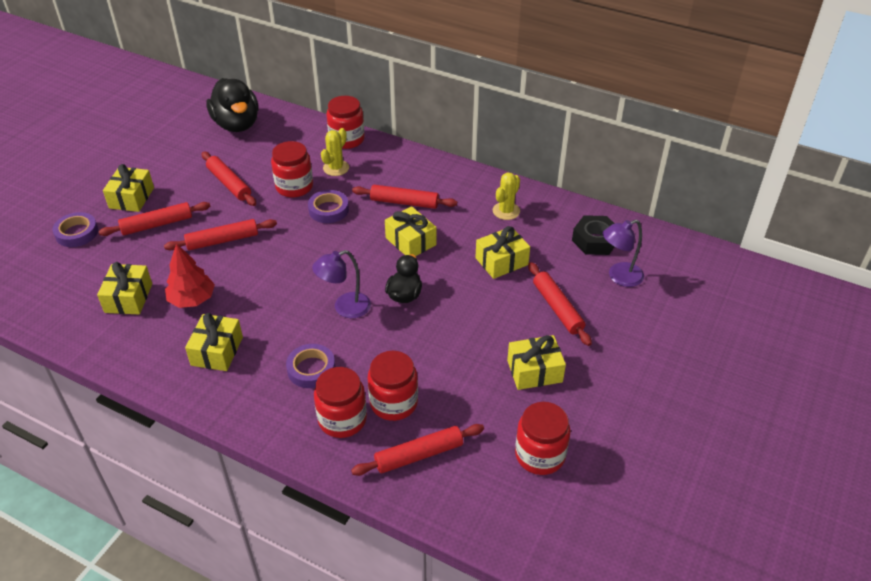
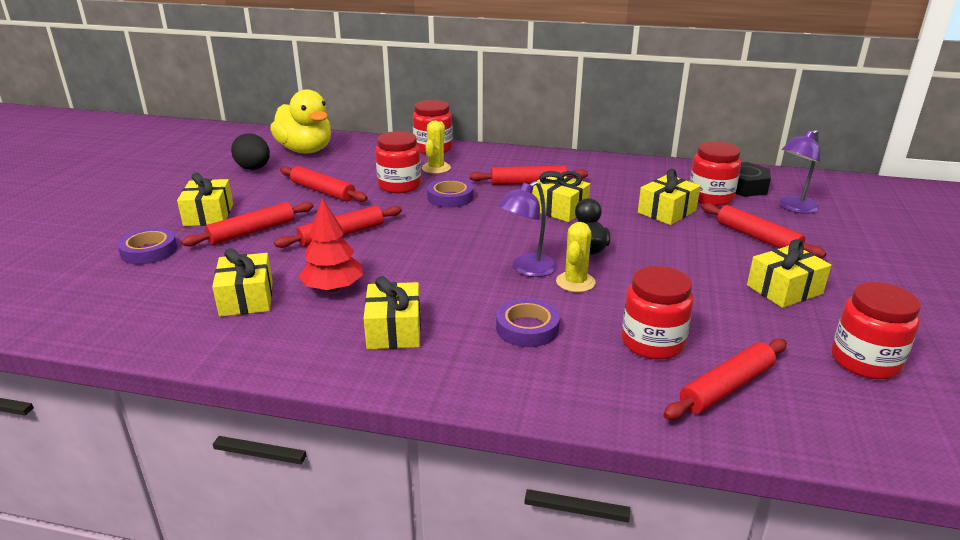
camera: 15 degrees left, 15 degrees down
black duck [206,78,259,132] -> yellow duck [270,89,331,153]
red jar [314,367,367,438] -> red jar moved to [690,141,741,206]
yellow cactus [493,172,520,220] -> yellow cactus moved to [556,222,596,292]
none -> black egg [231,133,270,170]

